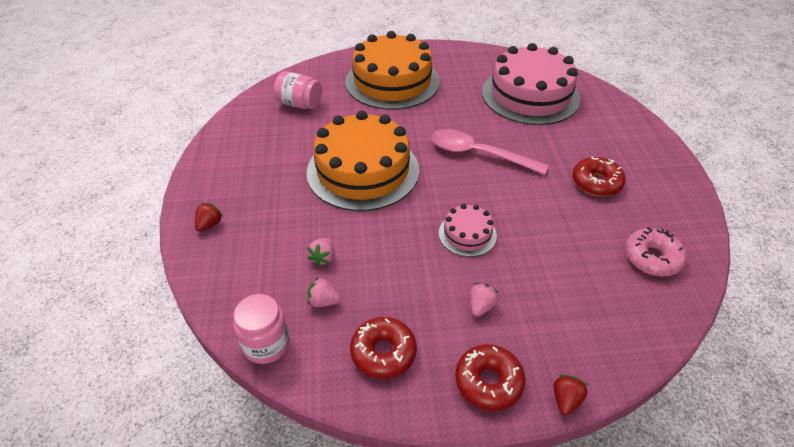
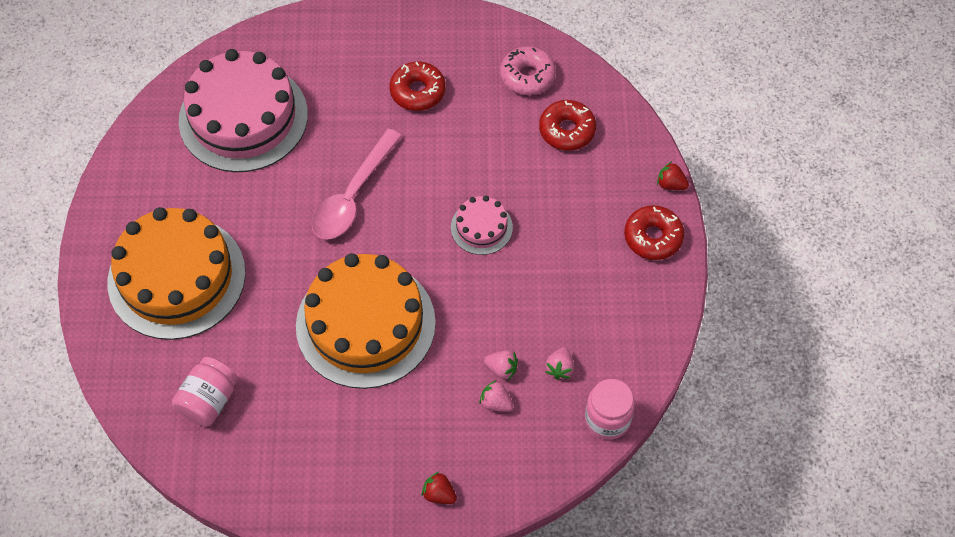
camera: 85 degrees left, 15 degrees up
red donut [350,317,417,379] -> red donut moved to [539,100,596,151]
pink strawberry [470,283,499,317] -> pink strawberry moved to [479,380,514,412]

